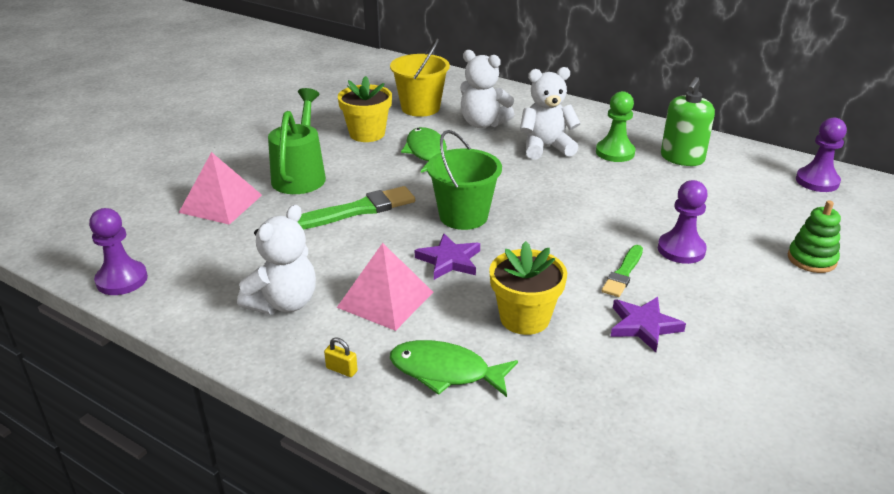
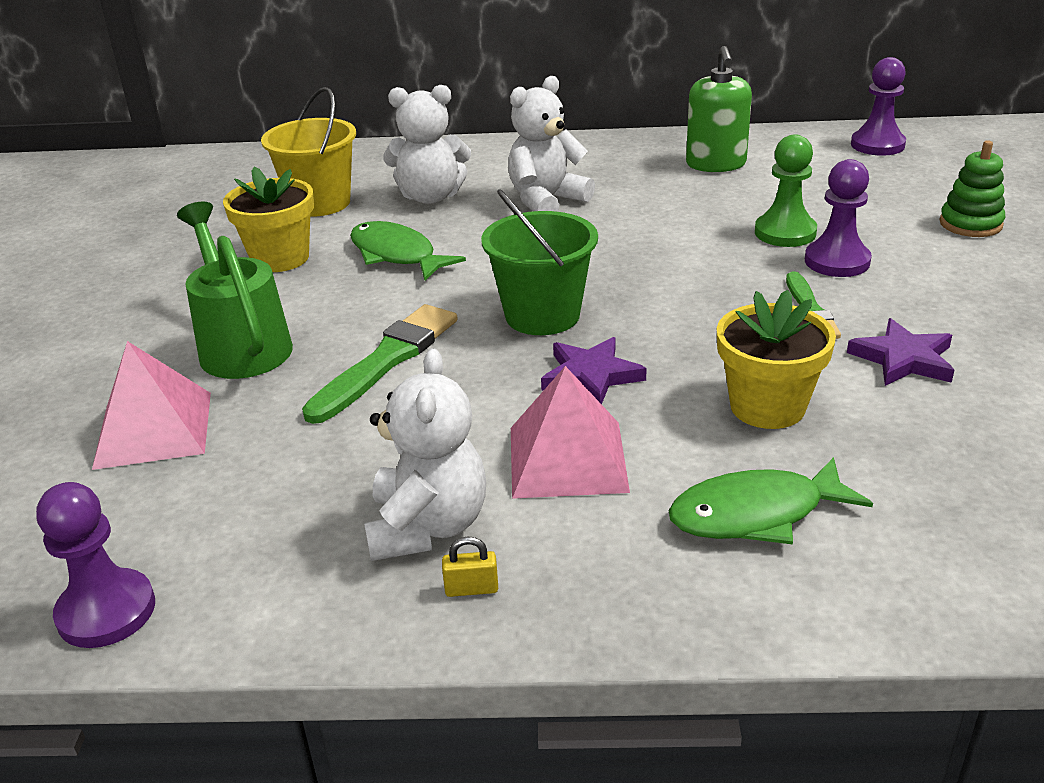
camera: 30 degrees left, 0 degrees up
yellow padlock [324,337,358,377] -> yellow padlock moved to [442,537,498,597]
green pawn [596,91,636,162] -> green pawn moved to [755,134,817,247]

